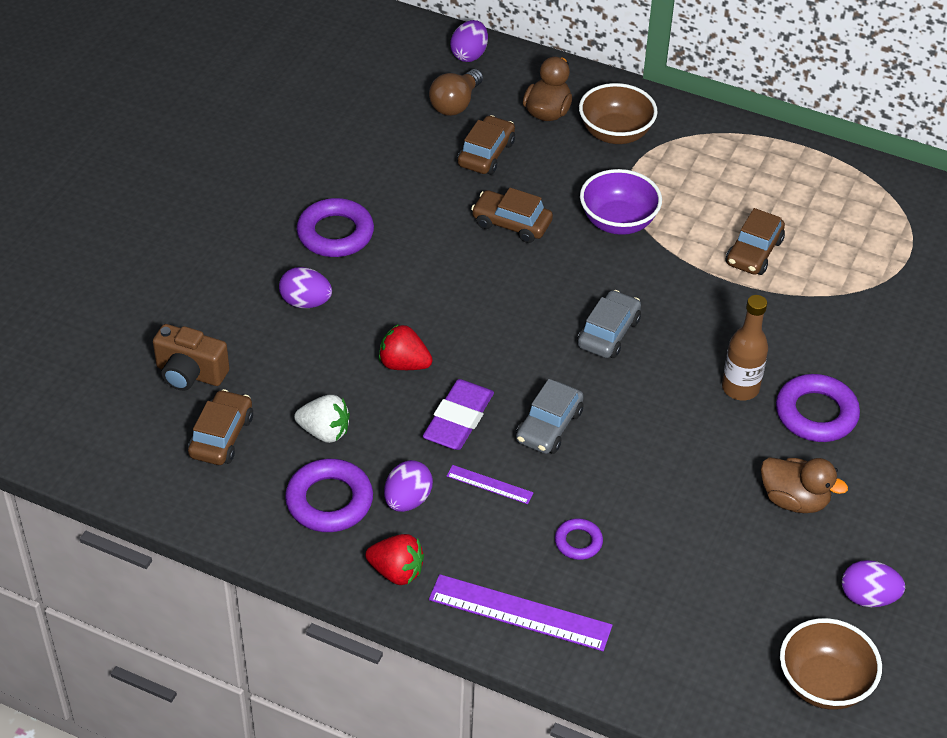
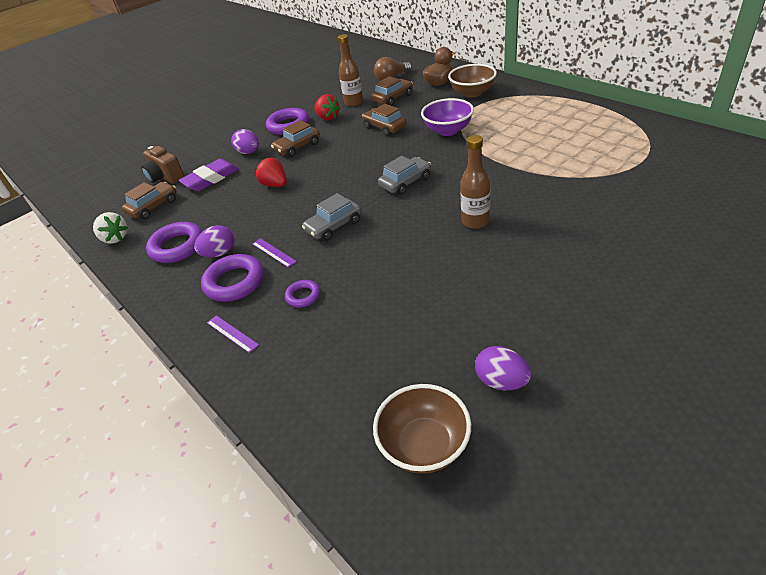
camera: 30 degrees right, 5 degrees down
white strawberry [294,395,350,443] -> white strawberry moved to [93,212,128,244]
red strawberry [365,534,424,585] -> red strawberry moved to [314,94,340,121]
purple eraser [423,379,494,450] -> purple eraser moved to [178,159,239,191]
purple ruler [429,574,613,651] -> purple ruler [207,315,259,353], size x0.51
purple egg [450,20,488,62] -> none
brown car [726,208,785,275] -> brown car moved to [271,120,320,157]
brown duck [761,457,848,513] -> none
purple ring [776,374,860,442] -> purple ring moved to [201,254,264,302]
none -> brown bottle [338,34,363,106]

